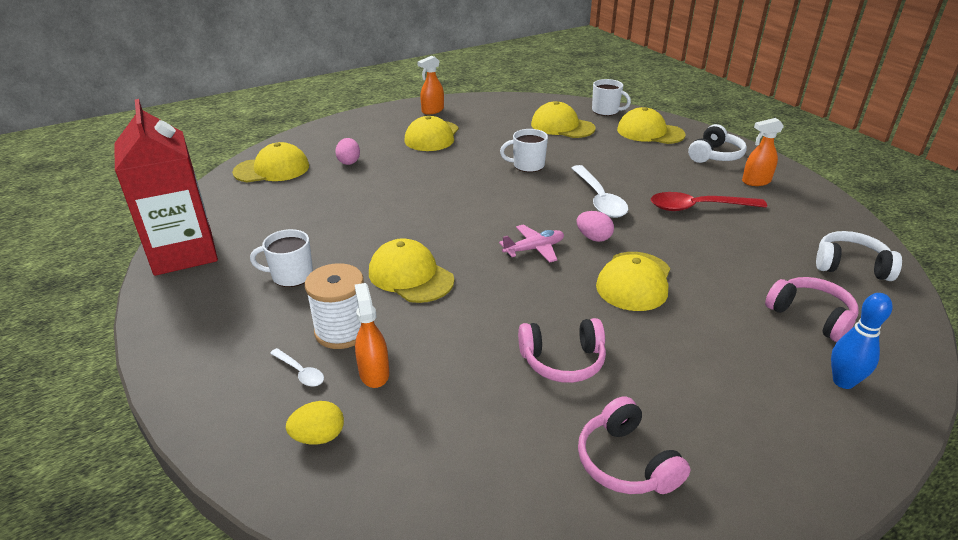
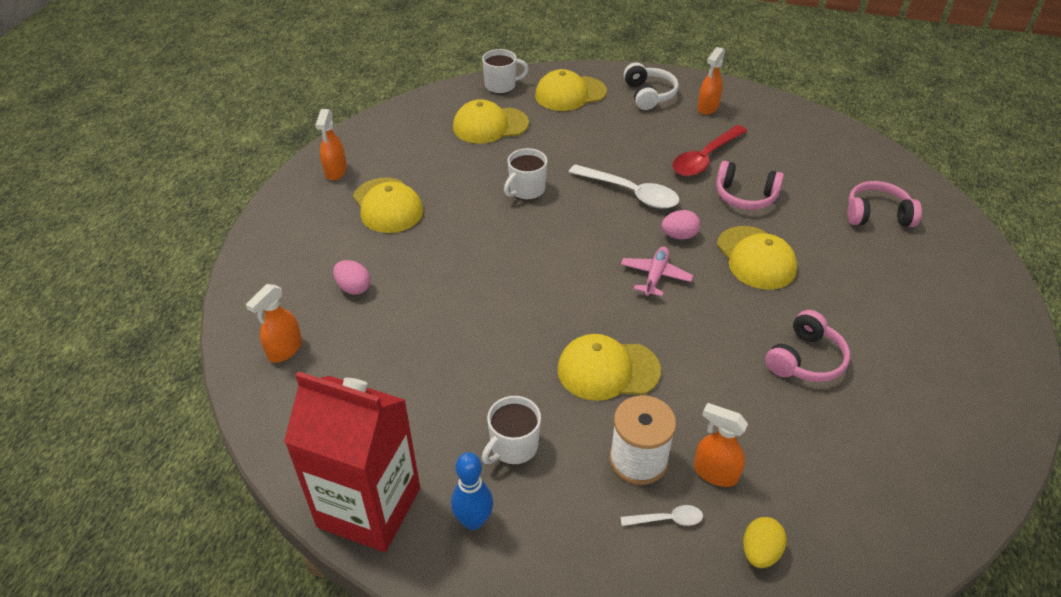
camera: 45 degrees left, 10 degrees up
yellow cap [232,142,309,182] -> orange spray bottle [246,284,302,363]
pink headphones [578,396,691,494] -> pink headphones moved to [716,161,784,210]
white headphones [816,231,902,281] -> none
blue bowling pin [831,293,892,389] -> blue bowling pin moved to [451,452,493,530]

